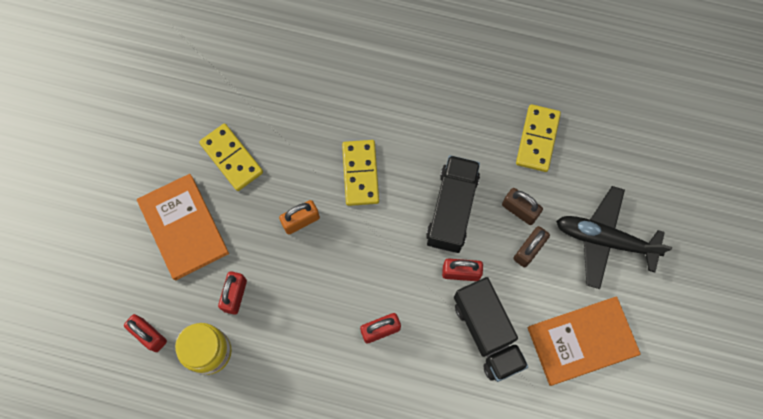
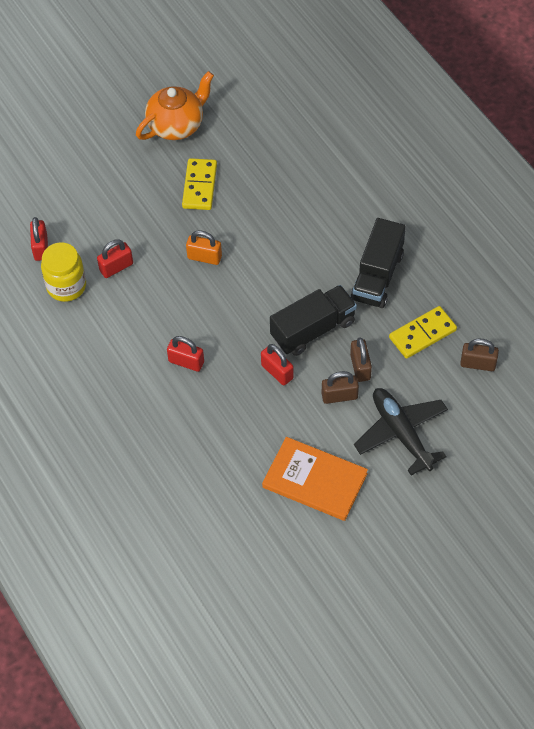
camera: 45 degrees right, 15 degrees down
orange book [137,174,229,280] -> none
yellow domino [342,140,379,206] -> none
black truck [454,277,528,382] -> black truck moved to [351,218,406,308]
none -> orange teapot [136,71,214,140]
none -> brown padlock [460,339,499,371]

